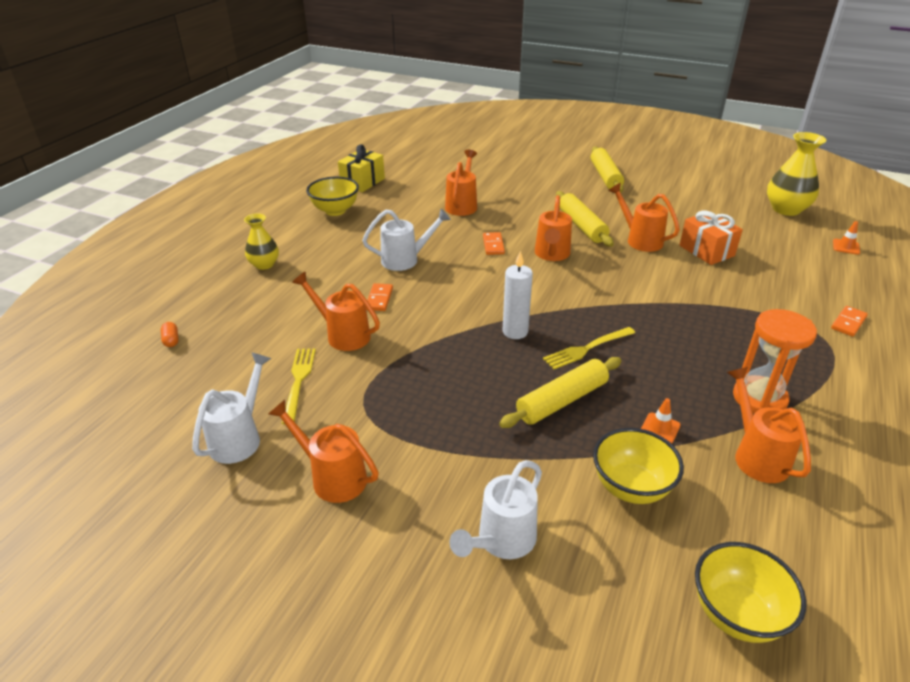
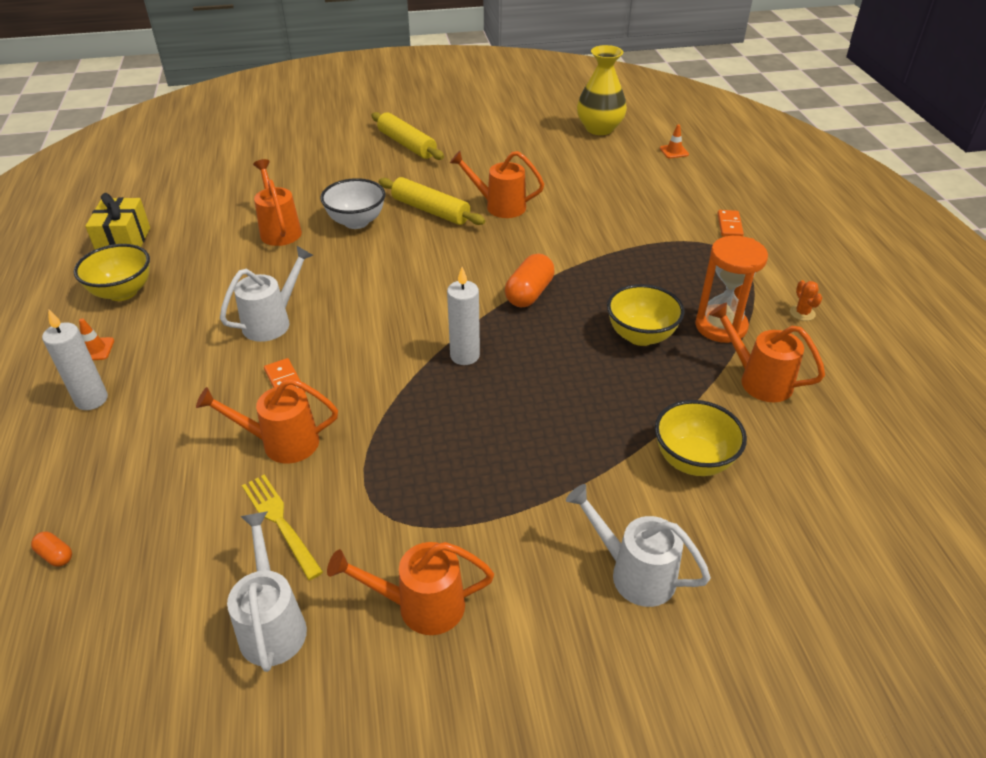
camera: 35 degrees left, 5 degrees up
yellow vase [244,213,279,270] -> white candle [42,309,108,410]
white watering can [449,460,542,559] -> white watering can turned 120 degrees clockwise [566,484,711,607]
orange domino [483,232,505,255] -> none
yellow rolling pin [499,357,621,428] -> none
orange watering can [535,195,572,261] -> none
yellow fork [543,327,635,369] -> none
orange traffic cone [641,398,681,444] -> orange traffic cone moved to [79,318,114,360]
orange gift [679,211,743,265] -> none
yellow bowl [695,542,807,643] -> yellow bowl moved to [607,284,684,346]
none -> white bowl [320,178,385,229]
none -> orange capsule [505,254,555,308]
none -> orange cactus [790,280,822,321]

